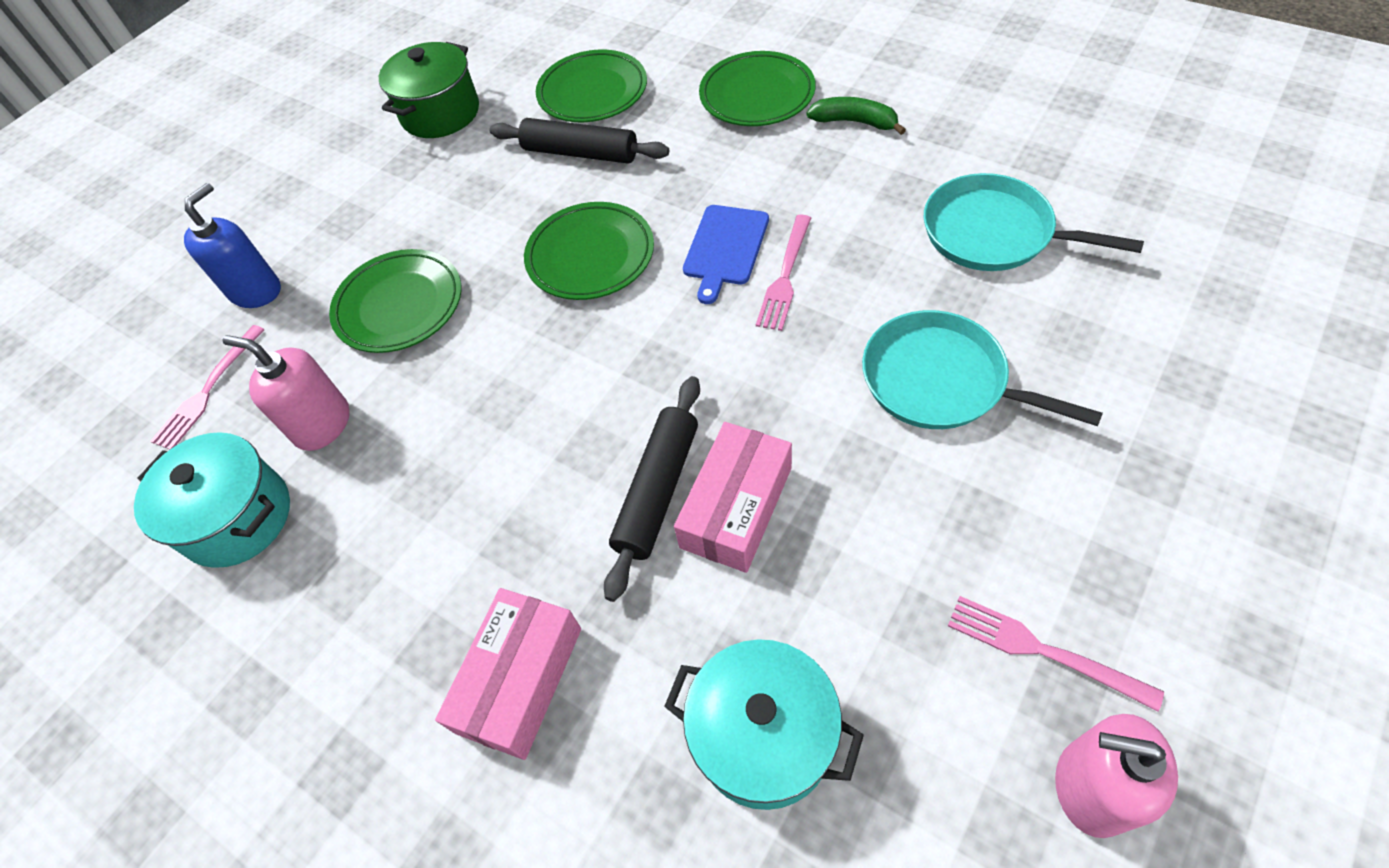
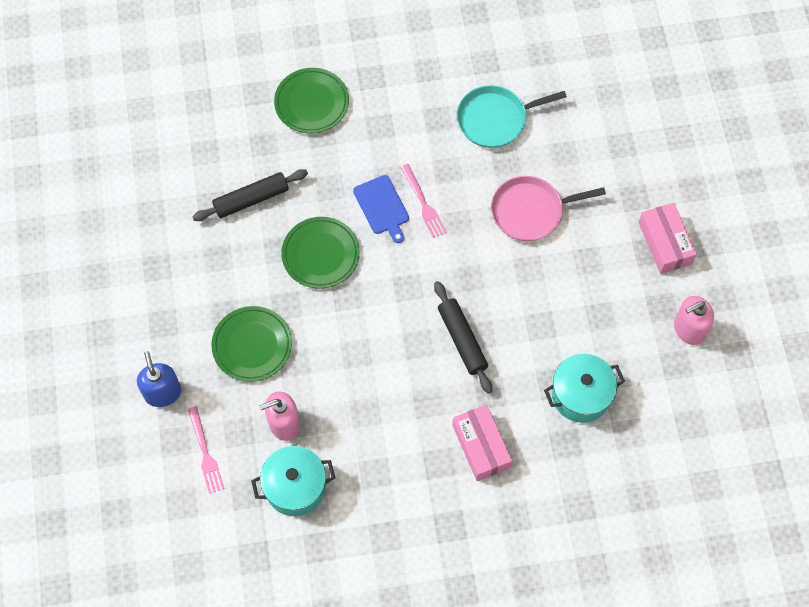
camera: 50 degrees left, 10 degrees up
green pot [379,42,479,138] -> none
green plate [536,50,647,122] -> none
pink box [674,422,792,573] -> pink box moved to [638,203,697,274]
green banana [807,97,906,135] -> none
turquoise pan [862,310,1103,429] -> pink pan [491,176,606,241]
pink fork [948,596,1164,711] -> none

